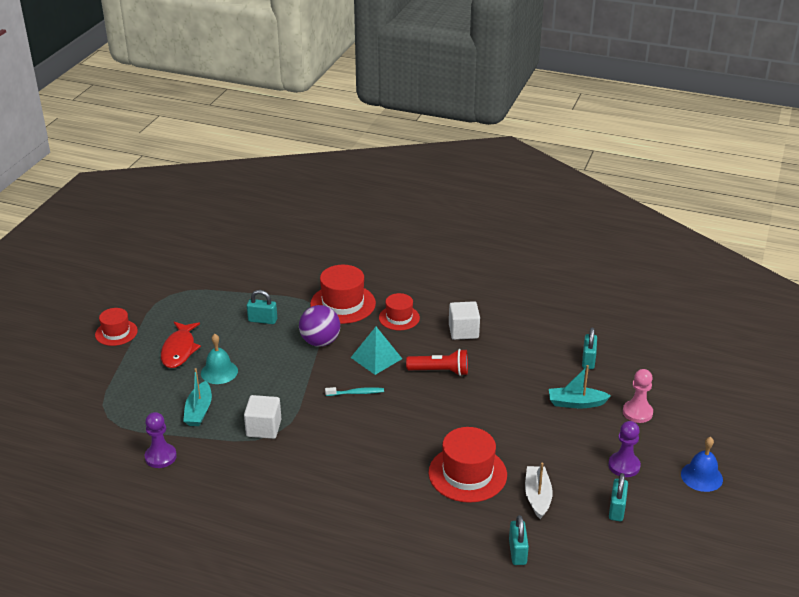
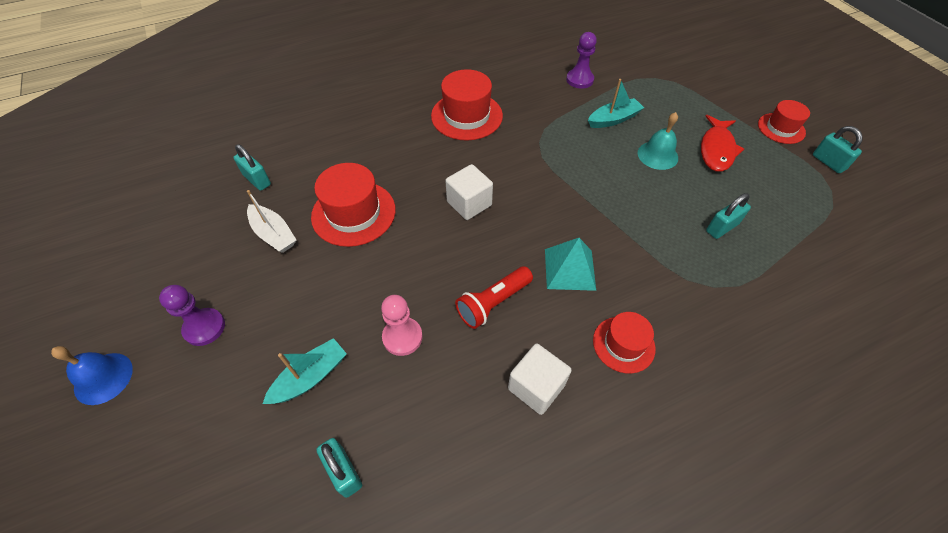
camera: 135 degrees right, 20 degrees up
red fish [161,322,201,368] -> red fish turned 120 degrees counterclockwise [701,115,744,172]
turquoise boat [183,368,212,426] -> turquoise boat turned 105 degrees clockwise [588,79,644,128]
white cube [244,395,281,439] -> white cube moved to [445,164,493,220]
purple ball [299,305,340,347] -> none
red hat [310,265,376,324] -> red hat moved to [431,69,503,141]
turquoise toothbrush [325,387,384,396] -> none
turquoise padlock [609,473,628,521] -> turquoise padlock moved to [813,126,863,173]
pink pawn [623,369,653,423] -> pink pawn moved to [381,295,423,356]

